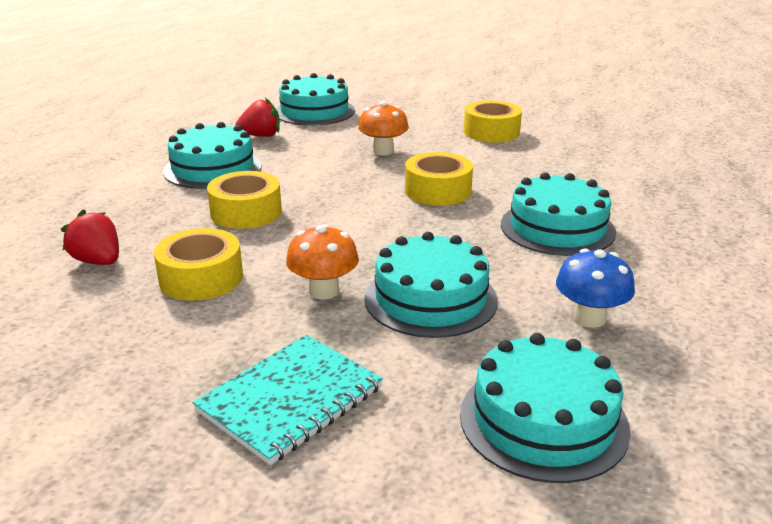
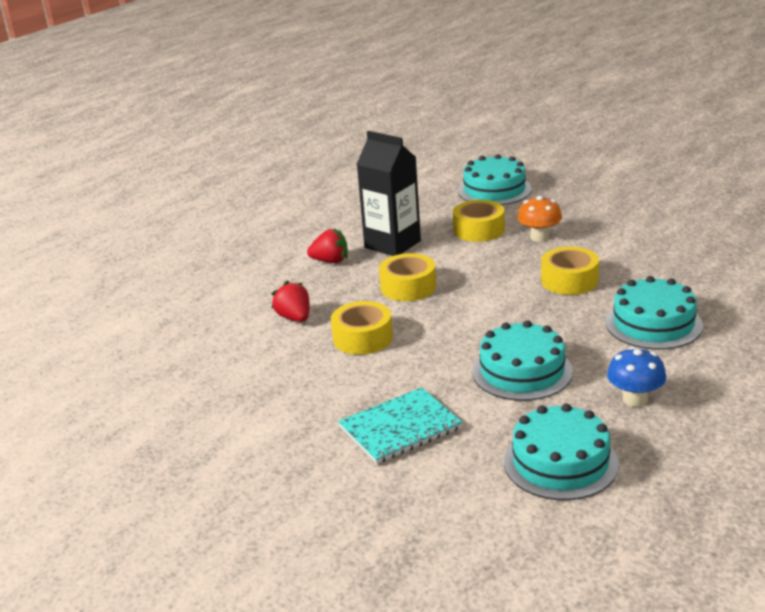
camera: 20 degrees right, 0 degrees up
turquoise cake [163,122,262,189] -> black carton [357,131,421,256]
red strawberry [235,98,280,137] -> red strawberry moved to [307,229,348,263]
orange mushroom [286,224,359,299] -> none
yellow tape [464,100,522,142] -> yellow tape moved to [453,200,505,242]

